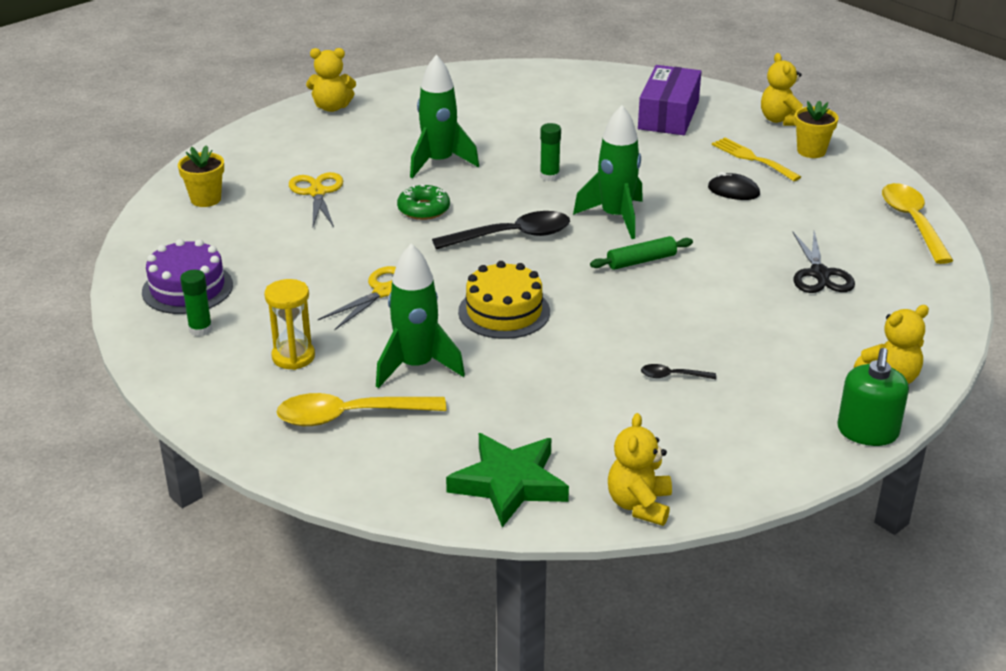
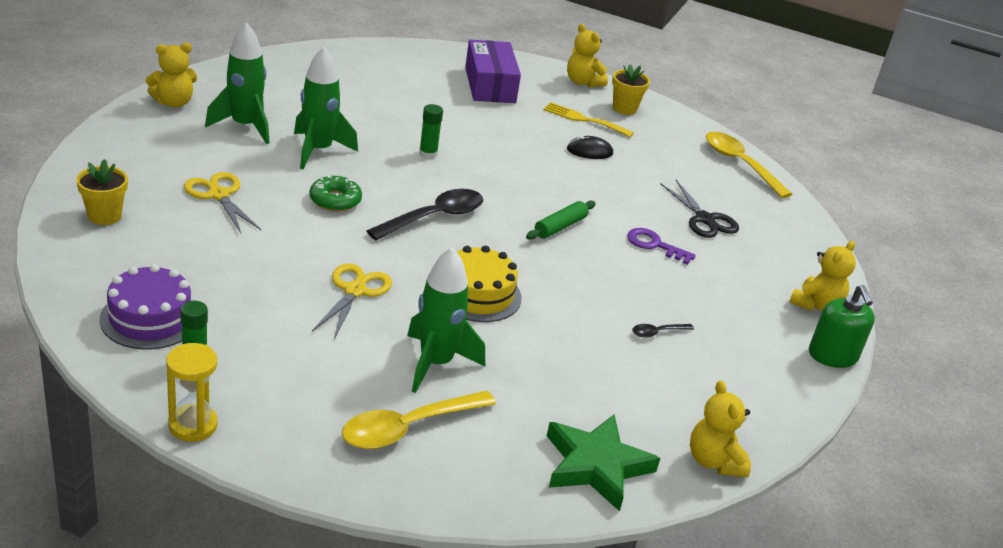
camera: 30 degrees left, 0 degrees up
yellow hourglass [264,279,315,370] -> yellow hourglass moved to [166,343,218,442]
green rocket [573,105,643,239] -> green rocket moved to [205,22,269,144]
none -> purple key [627,228,696,265]

